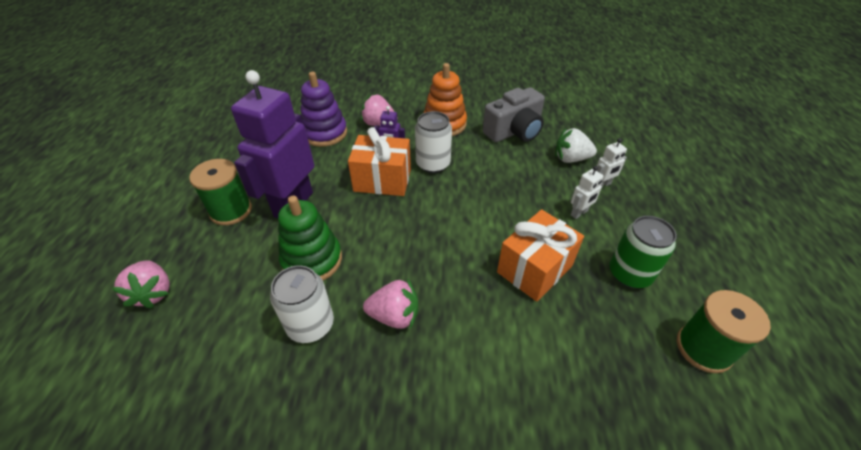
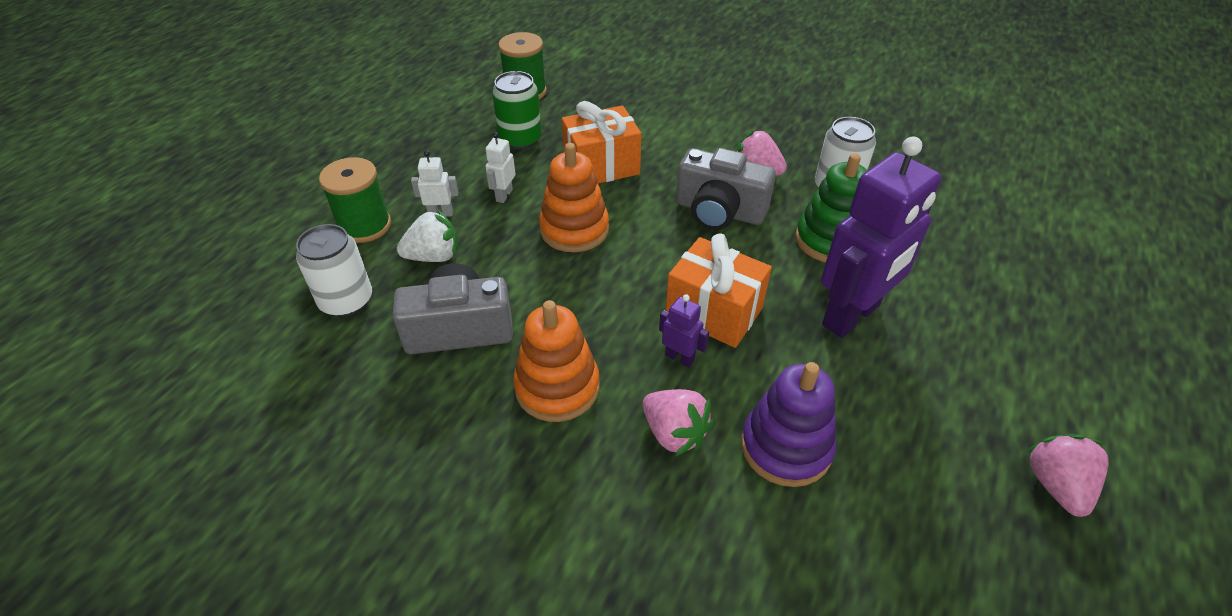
camera: 155 degrees left, 0 degrees up
pink strawberry [112,260,170,308] -> pink strawberry moved to [1027,434,1109,517]
green spool [189,159,252,225] -> green spool moved to [319,157,391,243]
white can [415,111,452,173] -> white can moved to [296,224,372,317]
white strawberry [555,128,597,163] -> white strawberry turned 45 degrees counterclockwise [397,210,458,262]
white robot [571,166,603,219] -> white robot turned 60 degrees counterclockwise [485,132,515,203]
none -> orange stacking toy [539,143,609,252]
none -> grey camera [676,148,776,230]

